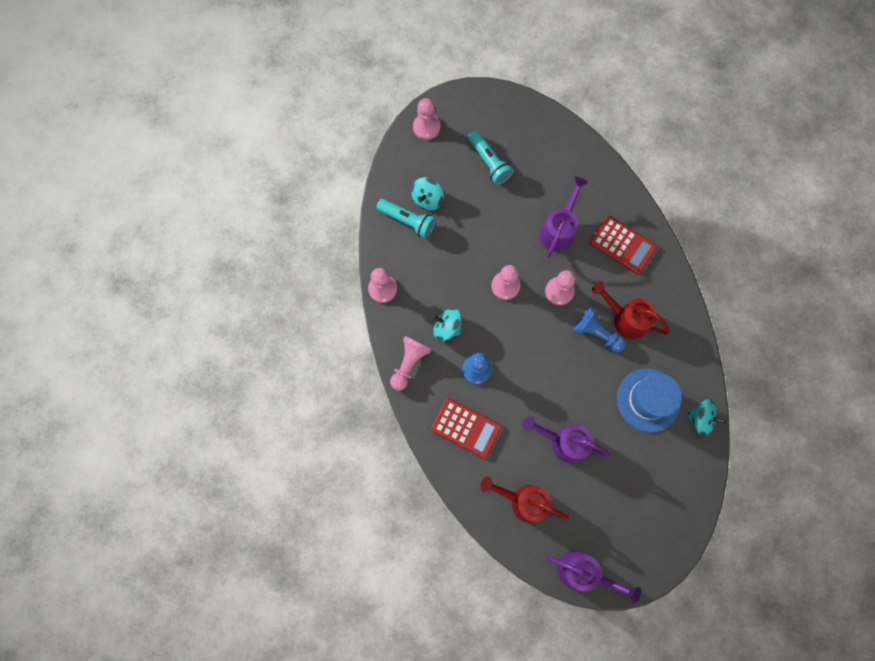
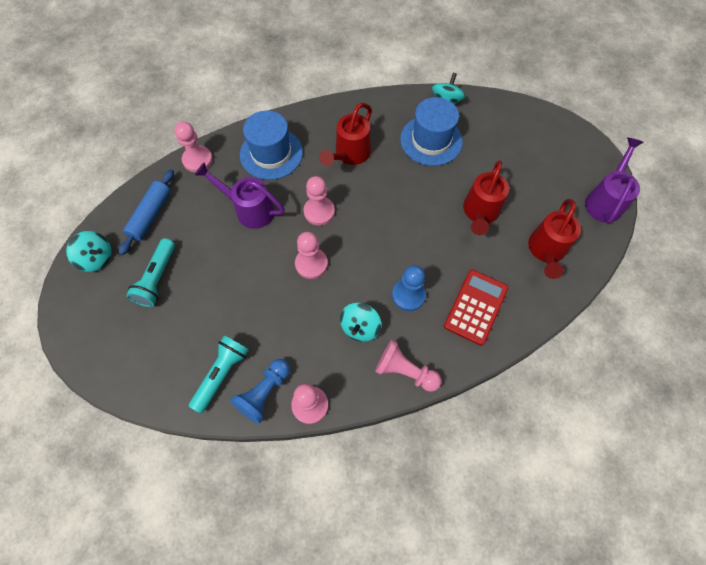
camera: 90 degrees left, 10 degrees down
turquoise spinning top [411,177,444,211] -> turquoise spinning top moved to [66,231,112,272]
pink pawn [413,98,440,140] -> pink pawn moved to [174,122,213,173]
turquoise flashlight [468,130,514,185] -> turquoise flashlight turned 135 degrees clockwise [126,238,175,307]
purple watering can [523,416,610,463] -> red watering can [463,160,509,235]
blue pawn [573,307,626,352] -> blue pawn moved to [230,359,290,424]
red calculator [590,216,657,274] -> blue hat [240,111,303,180]
none -> blue rolling pin [119,169,174,255]

